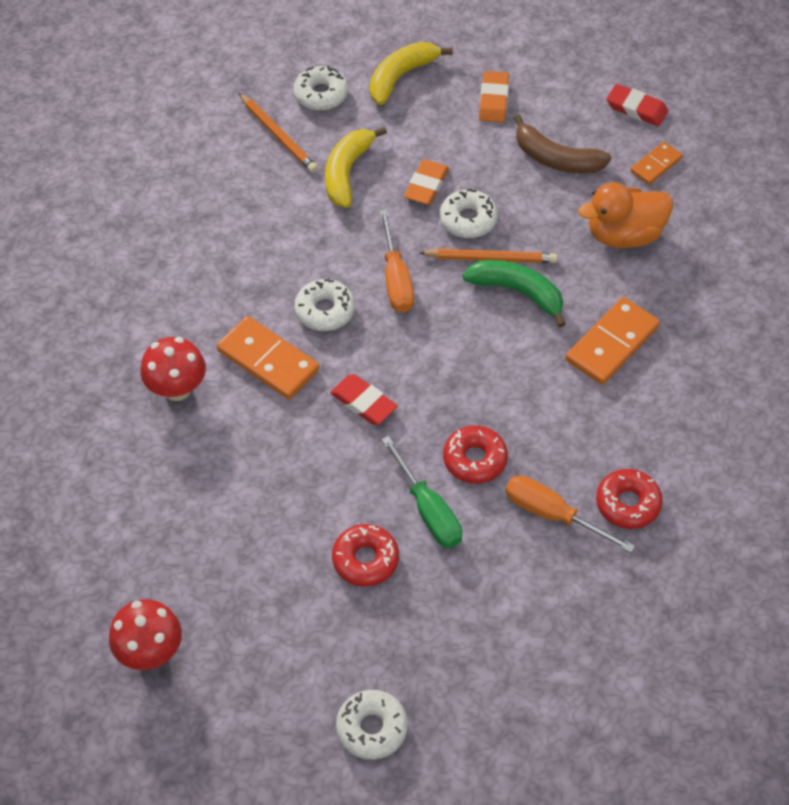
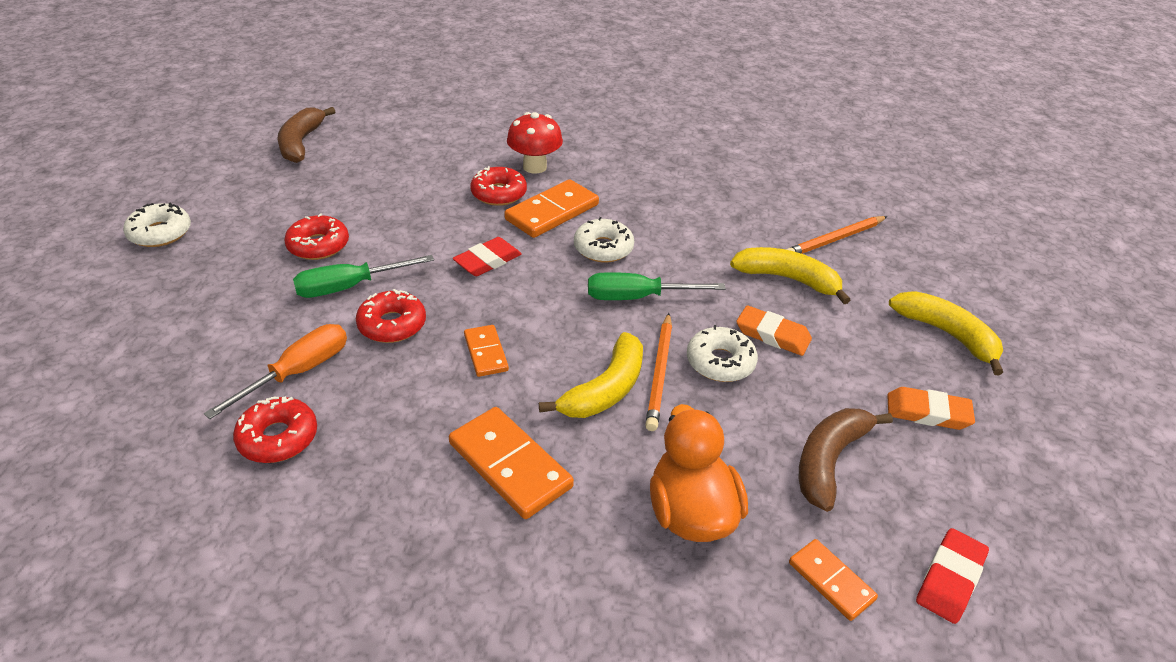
camera: 95 degrees right, 15 degrees down
red mushroom [109,599,182,670] -> brown banana [278,107,336,163]
white donut [294,66,348,111] -> none
orange screwdriver [379,209,414,313] -> green screwdriver [588,272,726,300]
green banana [463,260,566,327] -> yellow banana [539,332,643,418]
none -> orange domino [464,325,509,377]
none -> red donut [470,166,527,206]

